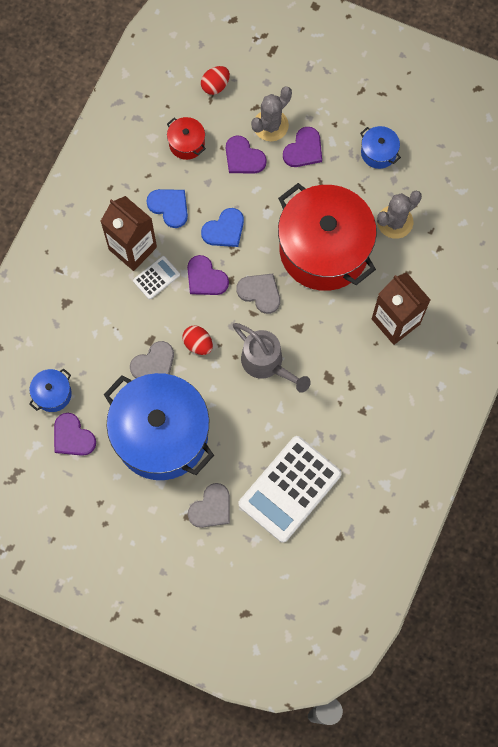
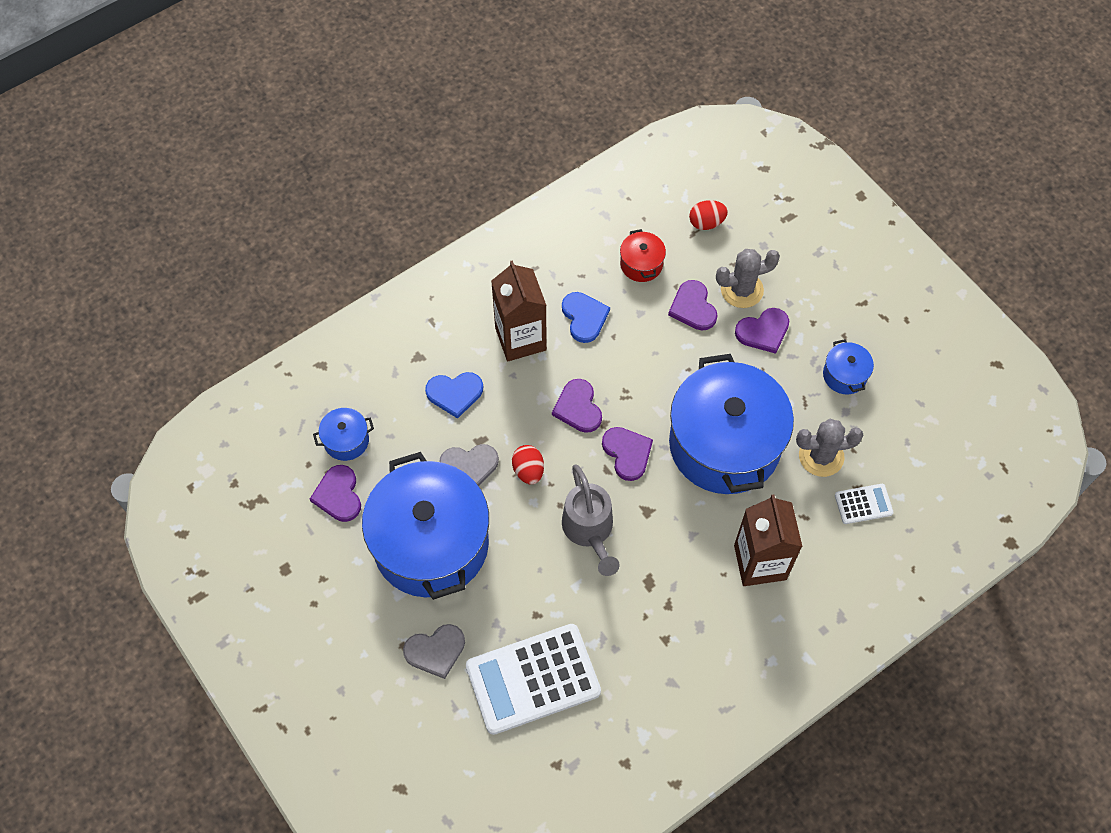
camera: 30 degrees right, 10 degrees down
white calculator [133,256,180,300] -> white calculator moved to [835,484,894,524]
blue heart [201,208,244,247] -> blue heart moved to [425,372,483,419]
grey heart [236,274,280,314] -> purple heart [602,427,653,481]
red pot [278,183,377,291] -> blue pot [669,354,794,494]

